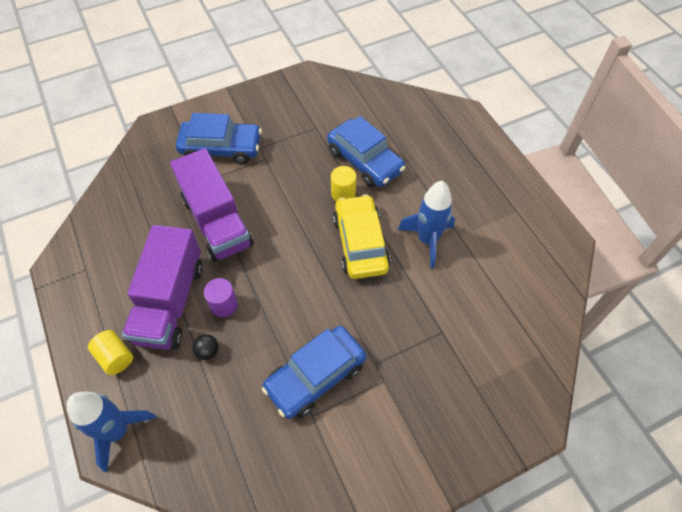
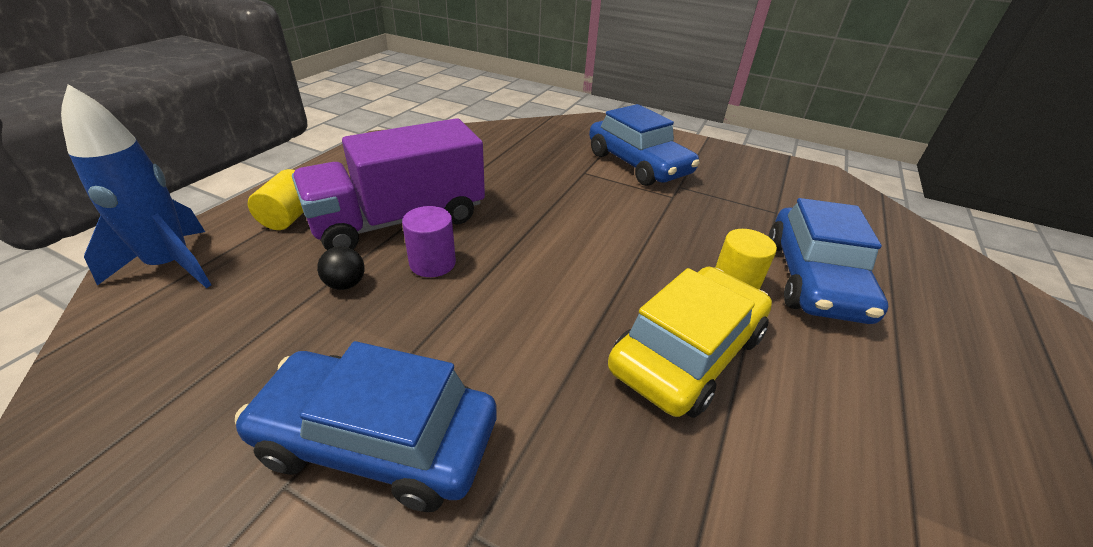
camera: 50 degrees right, 20 degrees down
purple truck [170,148,254,262] -> none
blue rocket [398,181,455,269] -> none

